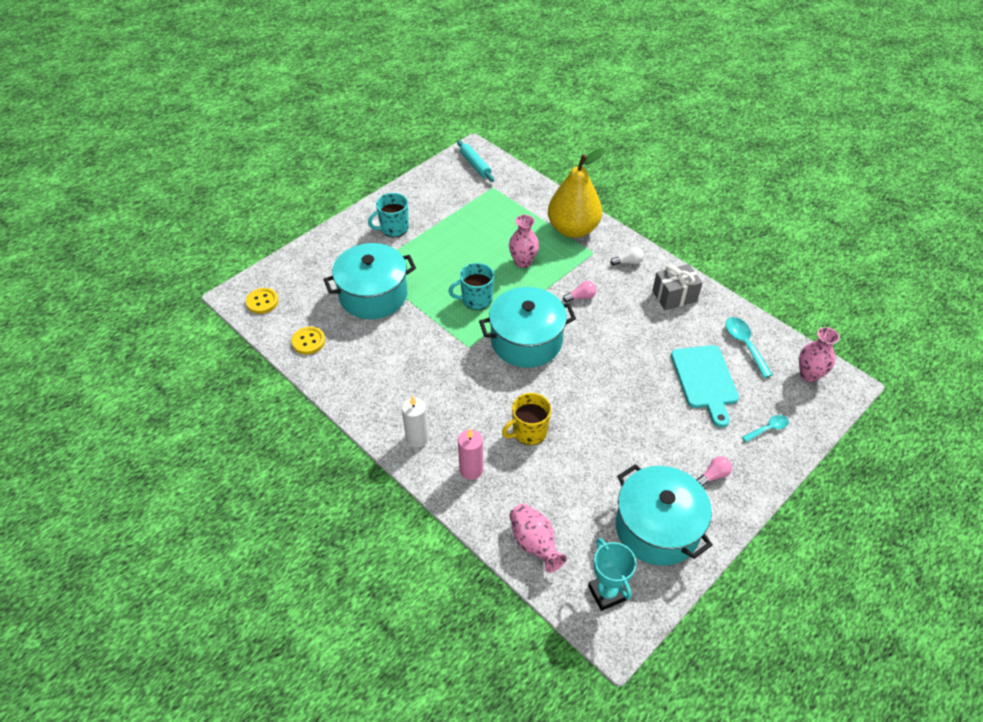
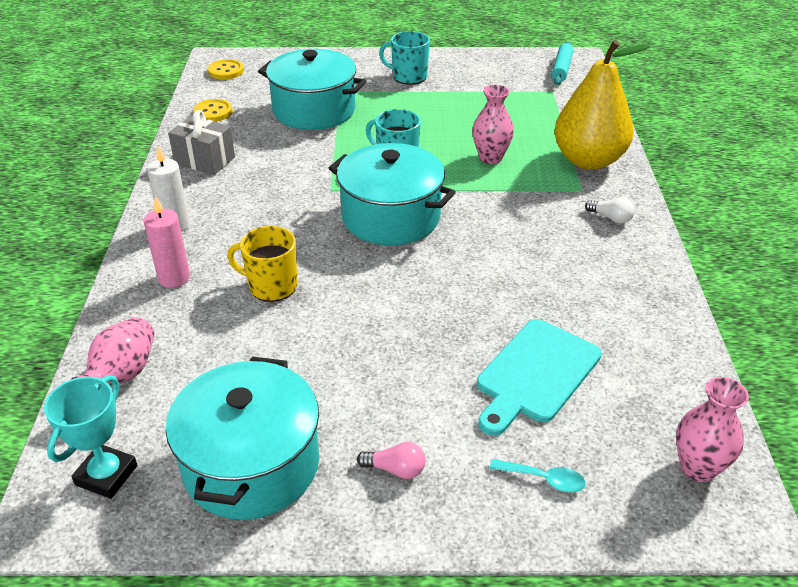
camera: 45 degrees right, 10 degrees down
pink light bulb [563,281,596,302] -> none
grey gift [652,264,702,310] -> grey gift moved to [168,110,235,175]
turquoise spoon [725,317,773,378] -> none

